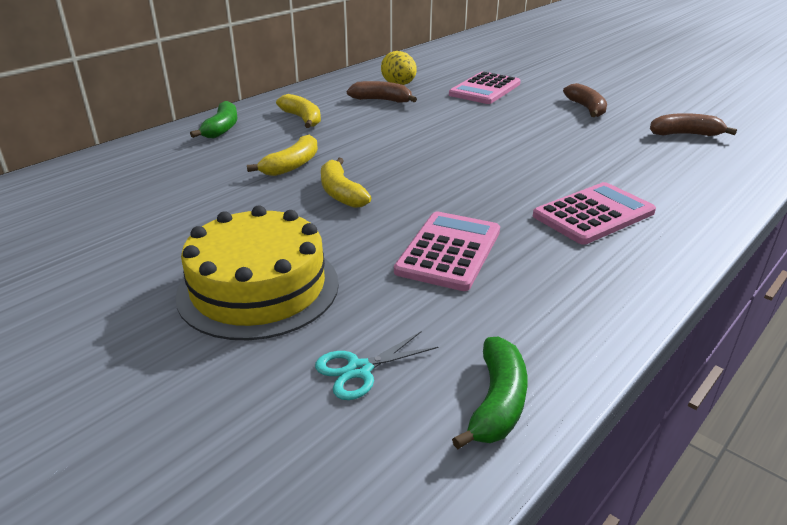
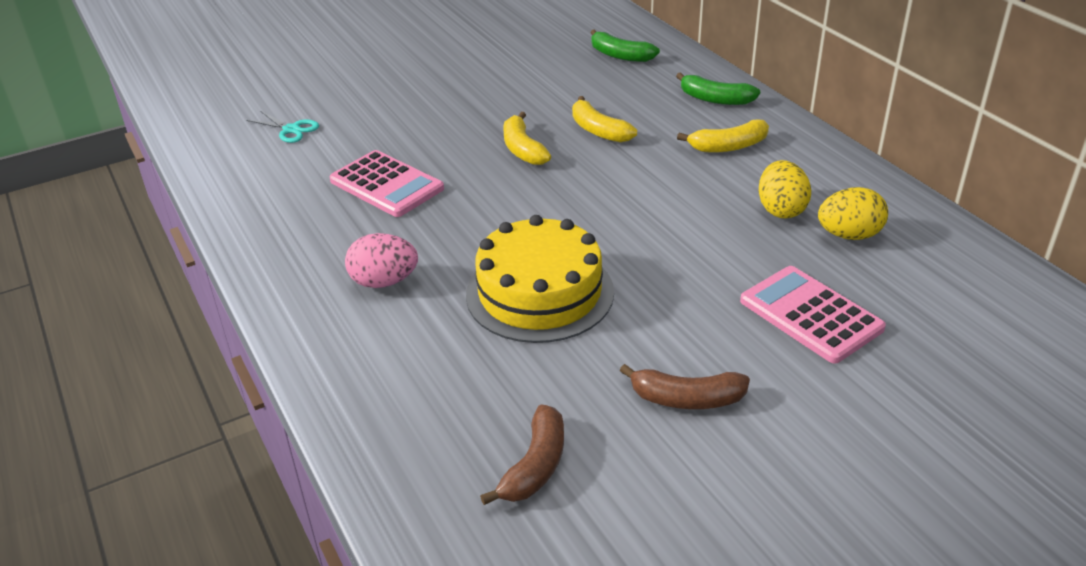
camera: 110 degrees right, 5 degrees up
yellow cake [175,206,339,340] -> yellow cake moved to [466,215,614,343]
turquoise scissors [315,331,438,400] -> turquoise scissors turned 135 degrees clockwise [246,111,319,143]
yellow banana [321,158,371,208] -> yellow banana turned 105 degrees counterclockwise [503,112,551,165]
brown banana [347,81,417,103] -> yellow egg [759,160,811,218]
green banana [452,337,527,449] -> green banana moved to [590,29,660,62]
pink calculator [533,182,656,245] -> pink egg [345,233,418,288]

